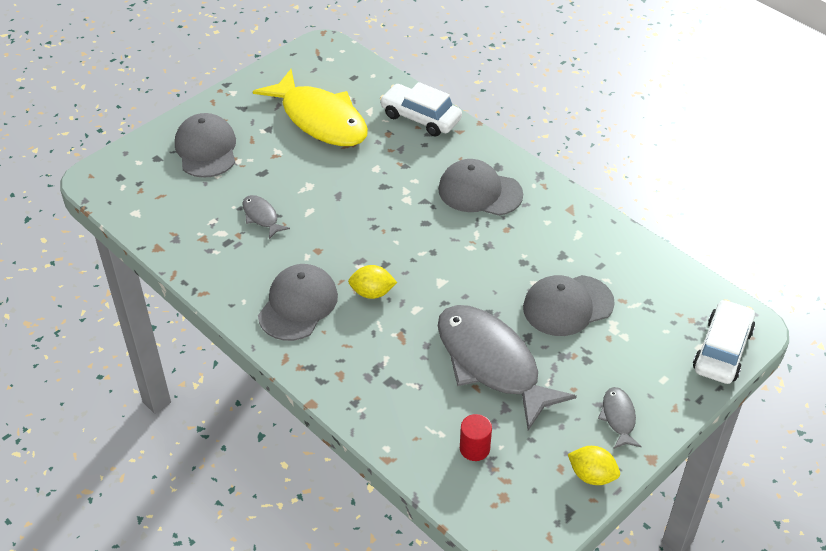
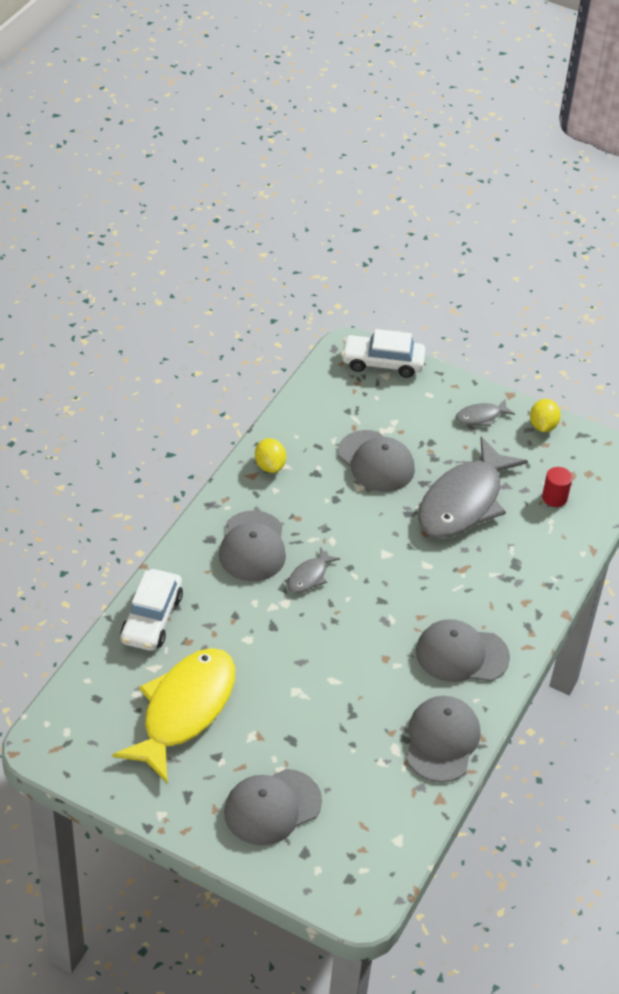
camera: 110 degrees left, 0 degrees up
grey fish [243,195,290,239] -> grey fish moved to [287,547,340,593]
yellow lemon [348,265,397,299] -> yellow lemon moved to [255,438,286,473]
none -> grey cap [406,696,480,782]

